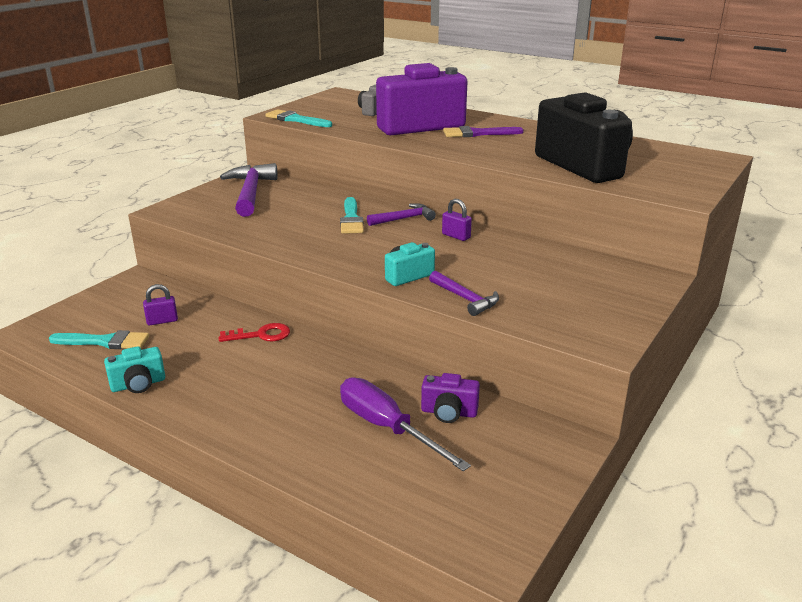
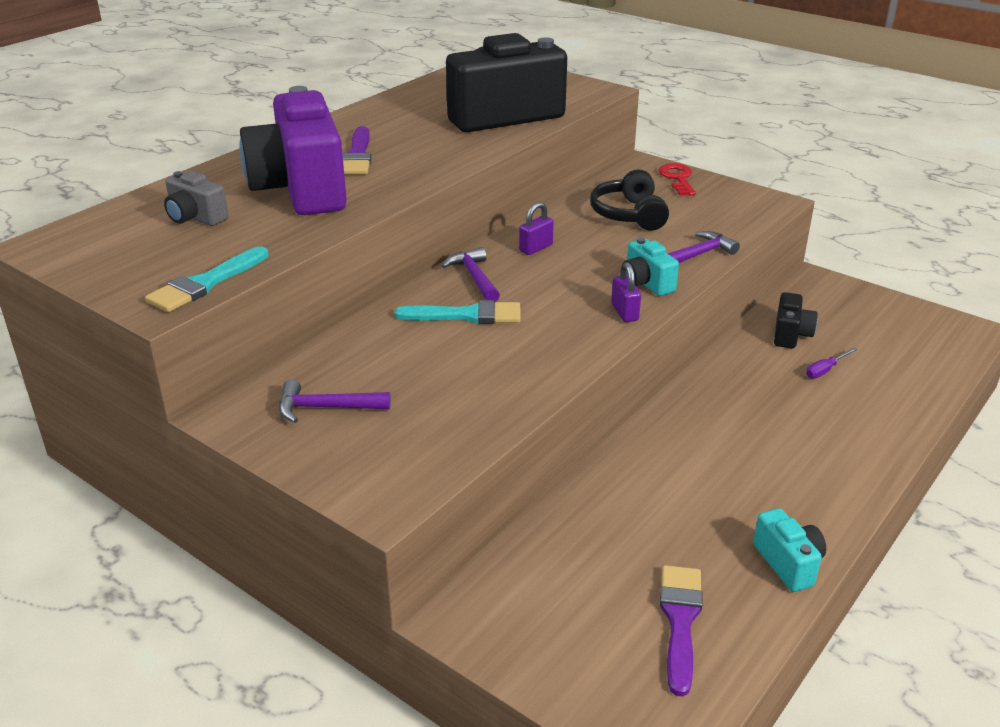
camera: 85 degrees left, 5 degrees up
turquoise brush [49,330,149,349] -> purple brush [660,565,703,697]
purple padlock [143,284,178,325] -> purple padlock moved to [611,262,641,322]
red key [218,323,290,342] -> red key moved to [659,163,696,196]
purple hammer [220,163,277,217] -> purple hammer [279,379,391,423], size x0.57
purple screwdriver [340,377,471,471] -> purple screwdriver [806,348,857,378], size x0.42
purple camera [421,373,480,423] -> black camera [774,292,818,348]
none -> black headphones [590,169,669,231]

